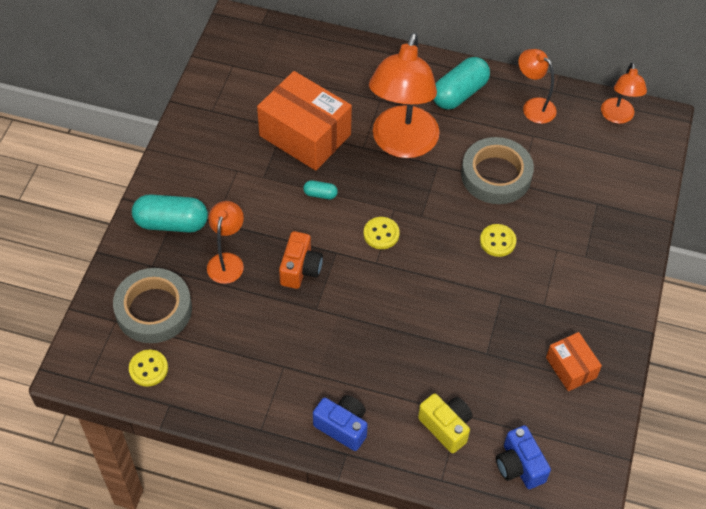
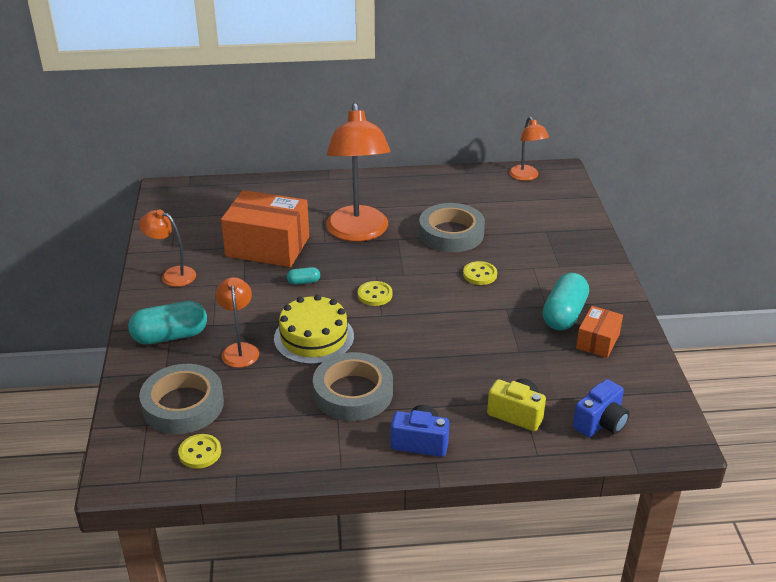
camera: 20 degrees left, 20 degrees down
orange camera [279,231,323,289] -> yellow cake [274,294,354,364]
turquoise capsule [433,57,490,110] -> turquoise capsule moved to [543,273,589,331]
blue camera [496,425,551,489] -> blue camera turned 90 degrees counterclockwise [573,379,629,437]
orange lamp [518,49,557,124] -> orange lamp moved to [139,209,196,287]
orange box [546,332,602,391] -> orange box turned 75 degrees clockwise [576,306,623,358]
none -> grey tape [313,352,393,421]

